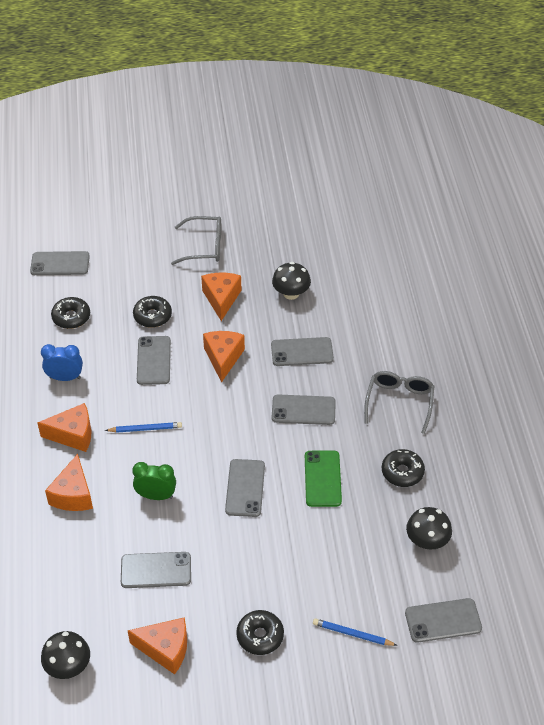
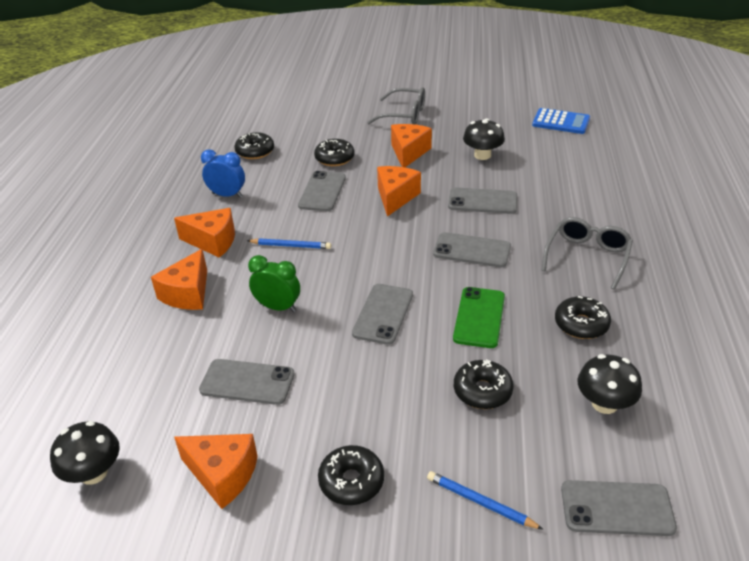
camera: 15 degrees right, 10 degrees down
grey phone [30,251,90,275] -> none
none -> black donut [454,359,514,409]
none -> blue calculator [532,108,590,134]

